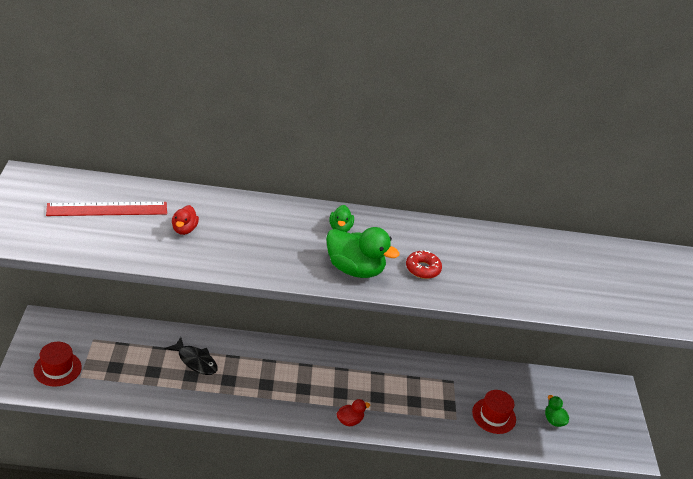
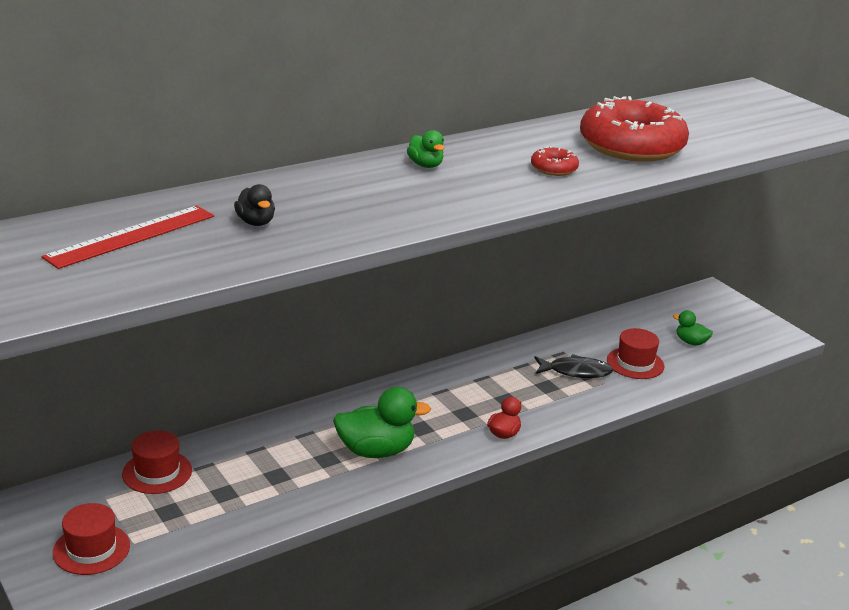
camera: 30 degrees left, 10 degrees down
black fish [165,337,218,375] -> black fish moved to [535,354,613,378]
red duck [172,205,199,235] -> black duck [234,184,275,226]
green duck [326,227,400,278] -> green duck moved to [333,387,431,458]
none -> red hat [122,430,192,494]
none -> red donut [580,96,689,162]

